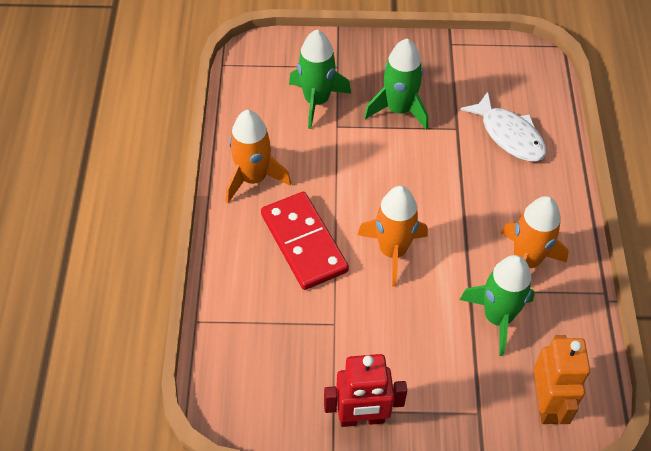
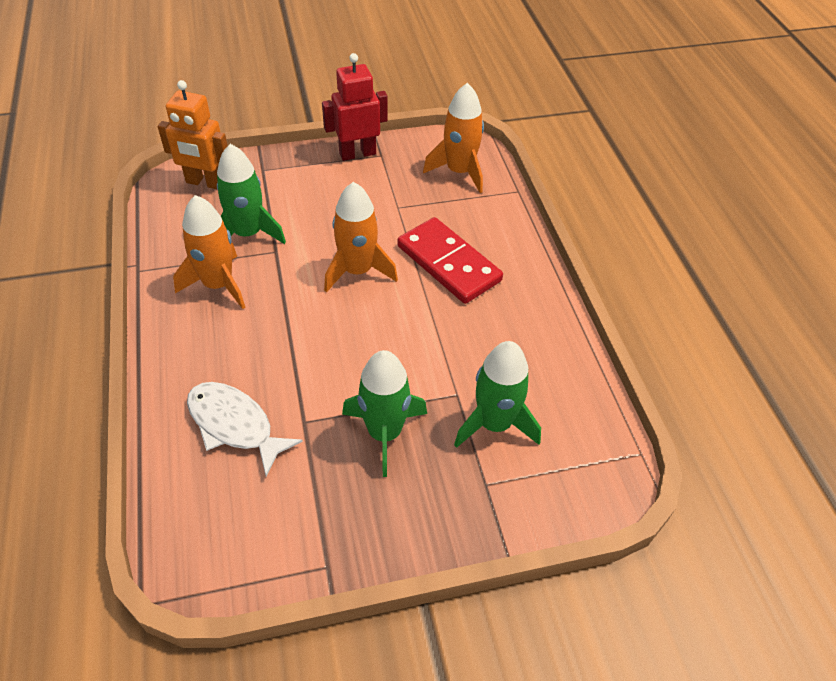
camera: 165 degrees right, 5 degrees down
orange rocket [226,110,291,203] -> orange rocket moved to [423,83,484,193]
orange robot [534,335,590,424] -> orange robot turned 60 degrees counterclockwise [158,80,228,189]

